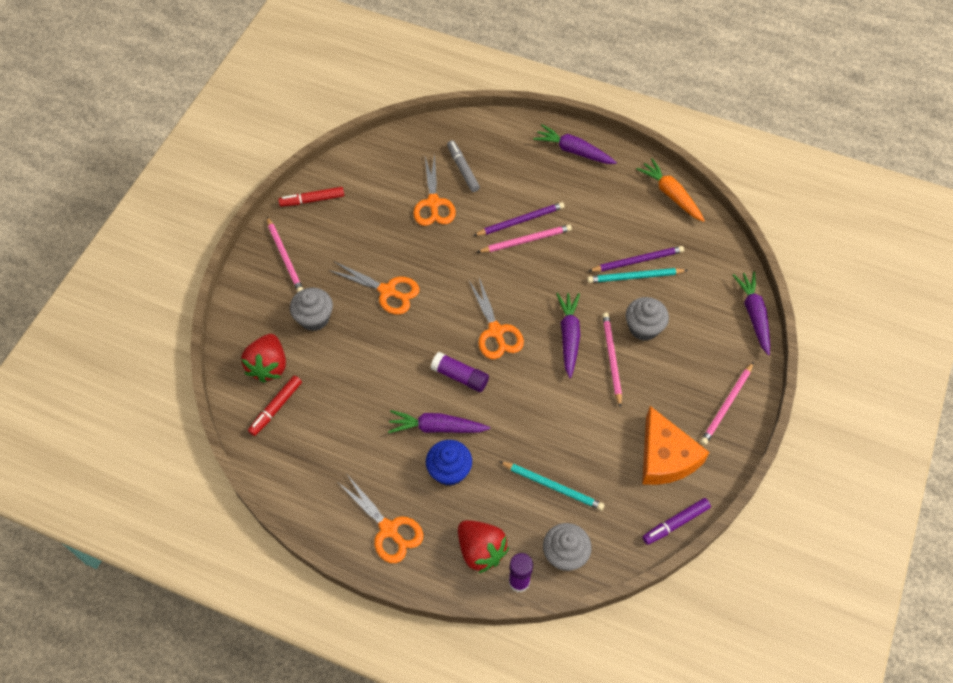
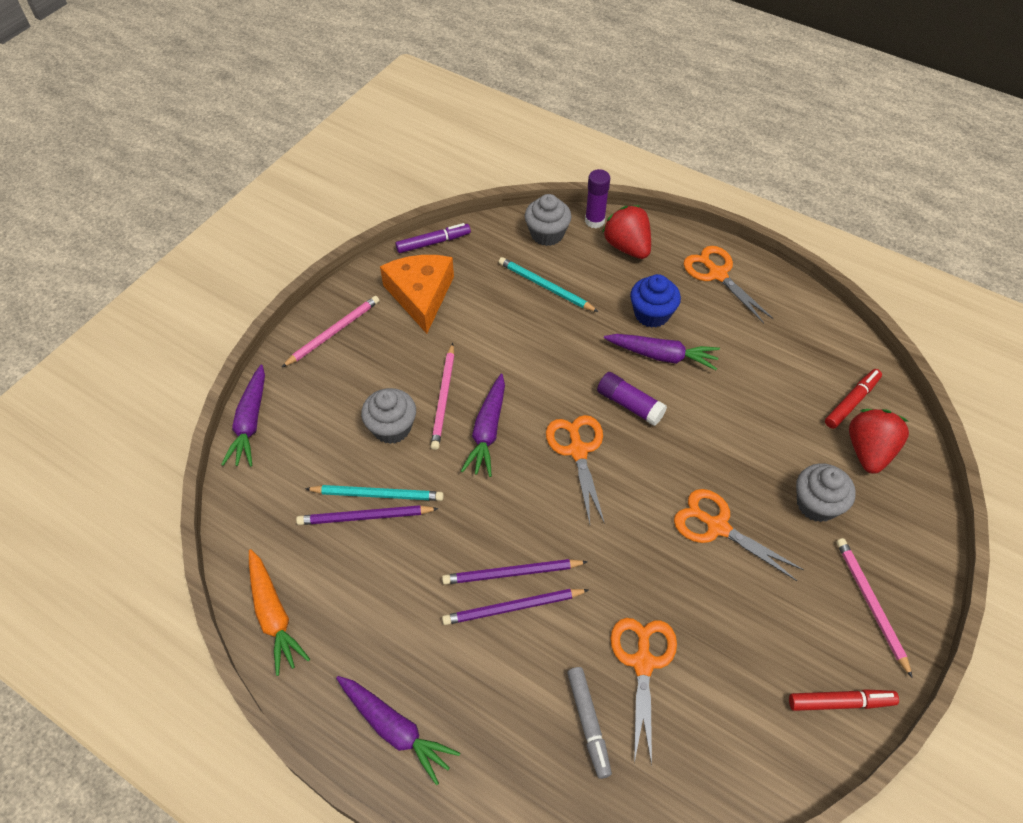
camera: 170 degrees left, 5 degrees down
pink pencil [478,224,572,253] -> purple pencil [442,559,588,584]

